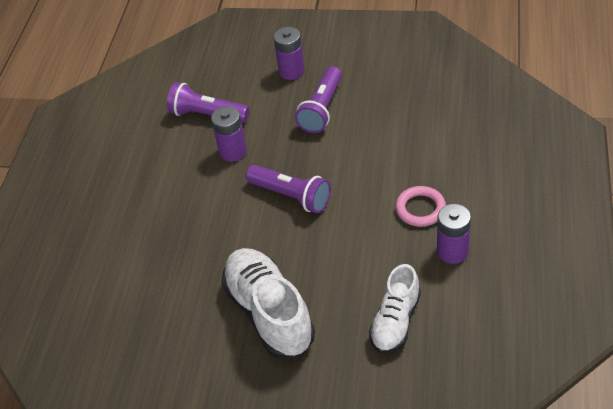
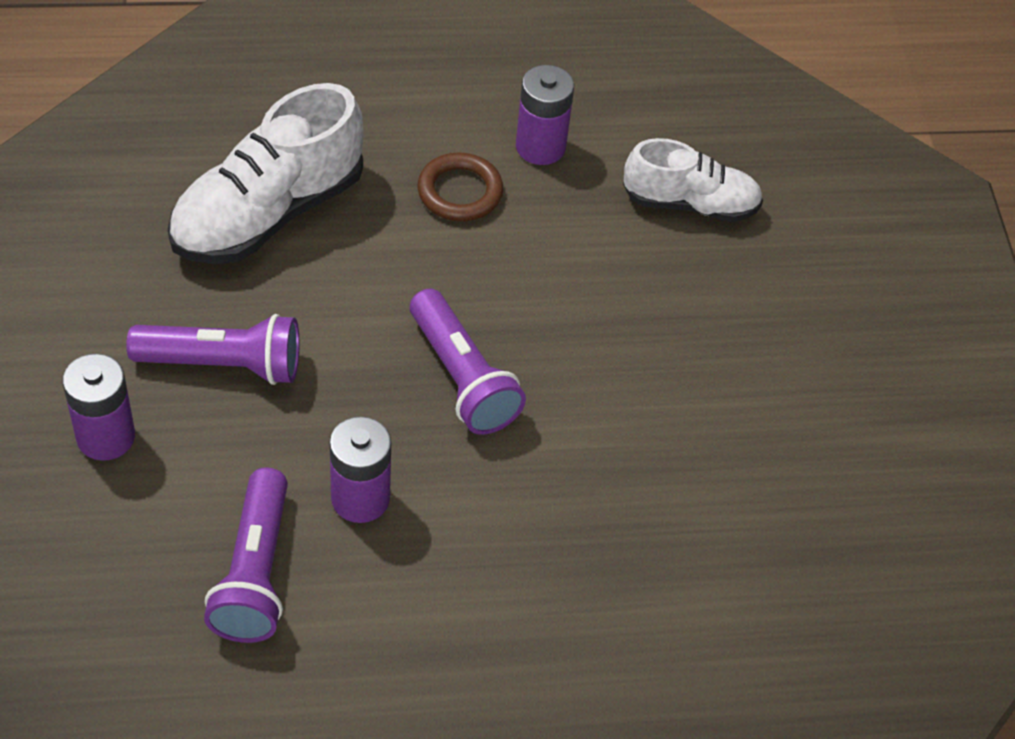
camera: 115 degrees left, 5 degrees up
white shoe [222,248,315,359] -> white shoe moved to [168,83,364,264]
purple flashlight [246,165,331,213] -> purple flashlight turned 135 degrees clockwise [410,289,526,435]
pink ring [395,186,446,227] -> brown ring [418,153,503,221]

